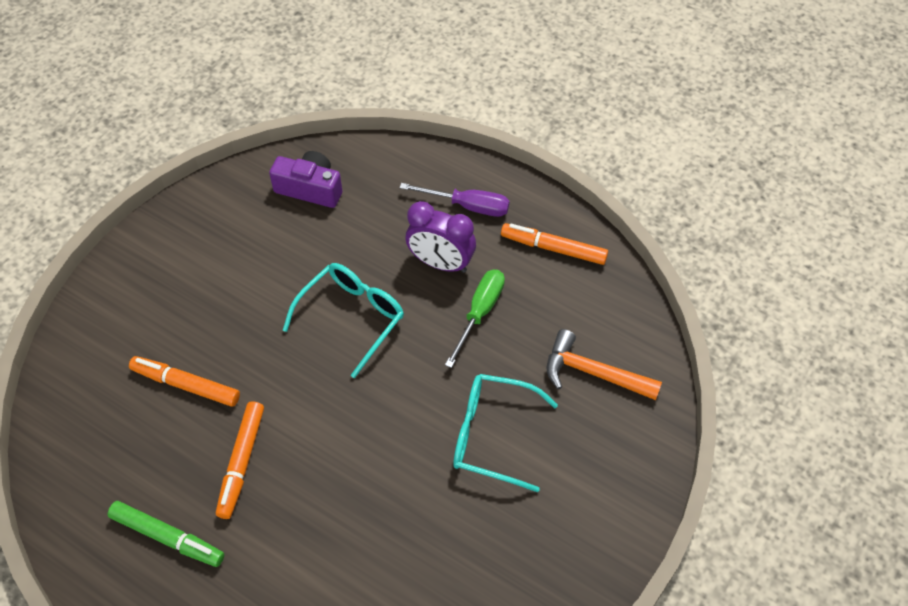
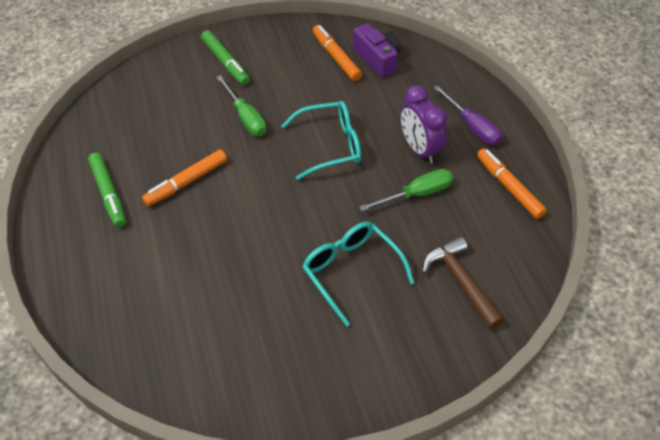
camera: 40 degrees right, 5 degrees down
orange marker [129,356,240,407] -> orange marker moved to [313,25,362,81]
orange hammer [547,329,662,400] -> brown hammer [422,236,504,329]
none -> green marker [201,30,250,85]
none -> green screwdriver [216,75,266,136]

